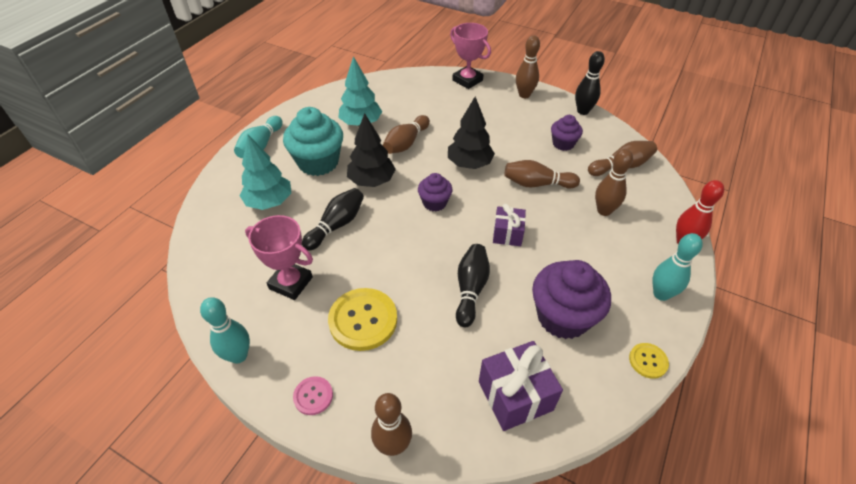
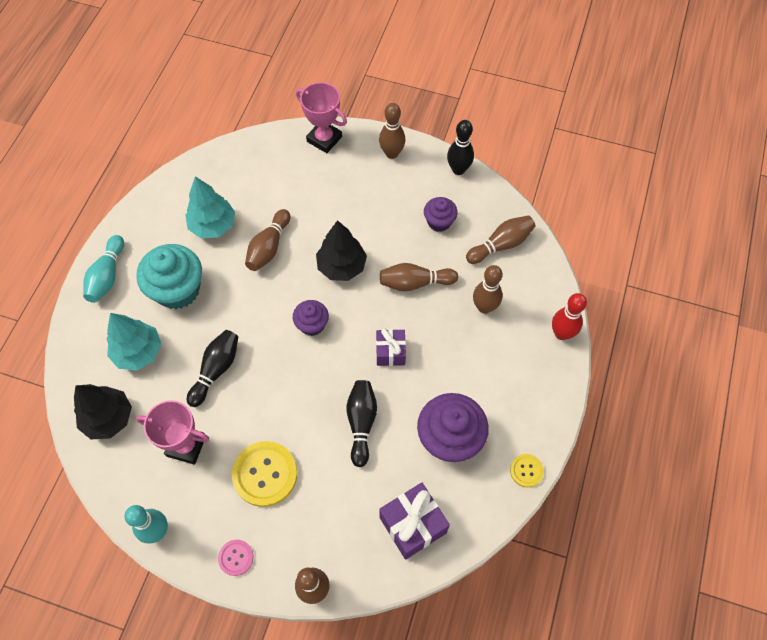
camera: 10 degrees left, 15 degrees up
black tree [347,113,396,187] -> black tree moved to [74,384,132,439]
turquoise bowling pin [652,233,703,301] -> none

